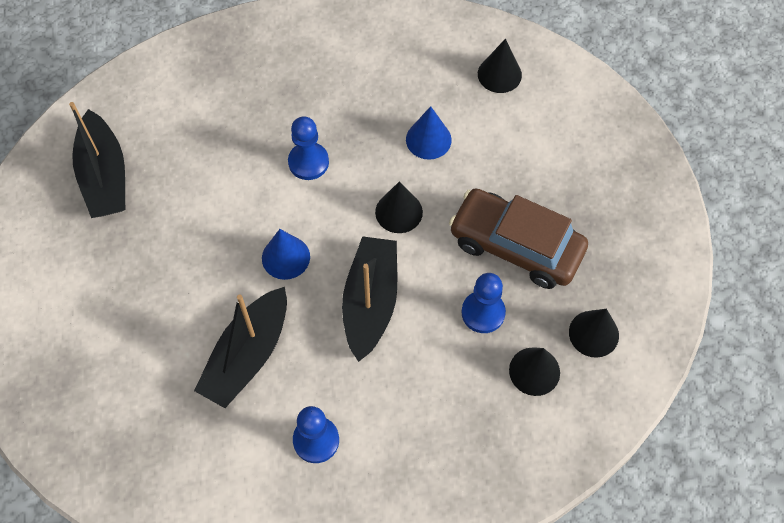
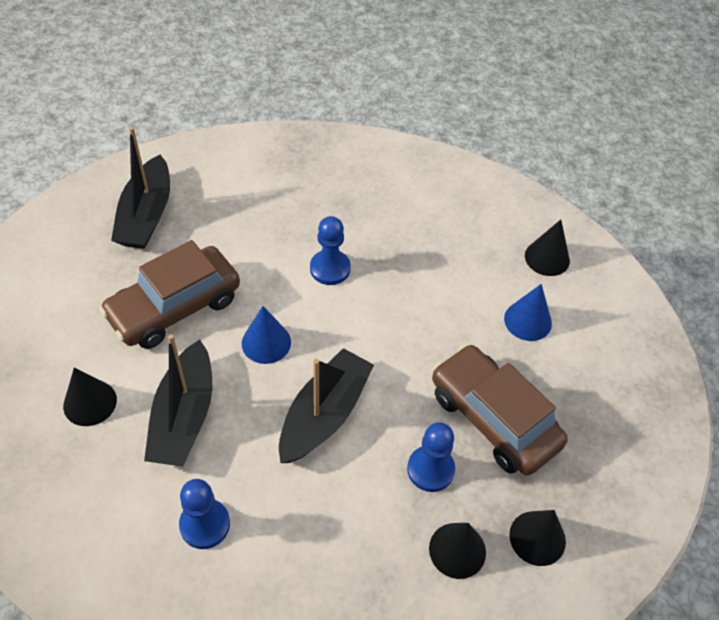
camera: 20 degrees right, 10 degrees down
black boat [194,287,287,408] -> black boat turned 45 degrees counterclockwise [144,334,212,467]
black cone [375,181,423,233] -> black cone moved to [63,368,117,426]
blue cone [406,106,452,160] -> blue cone moved to [504,284,552,341]
none -> brown car [99,240,240,349]

